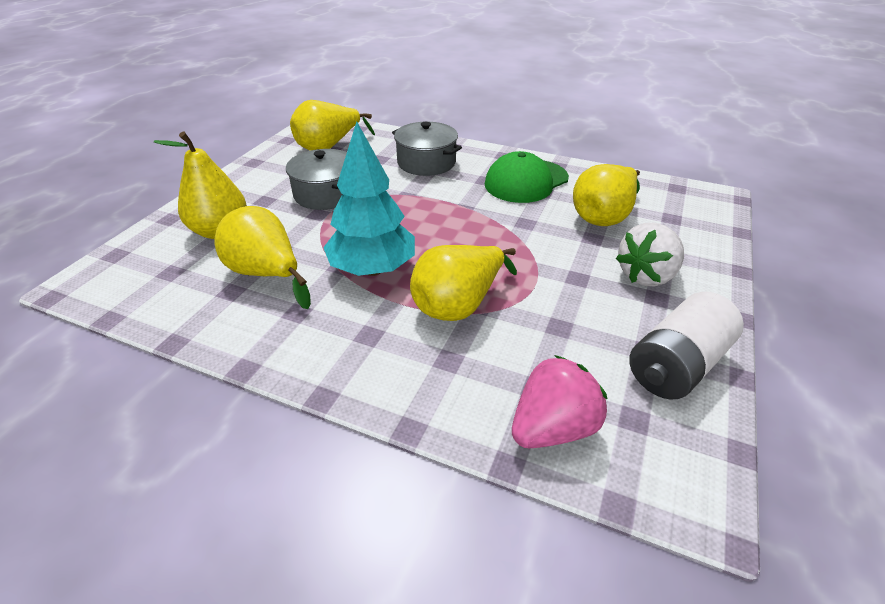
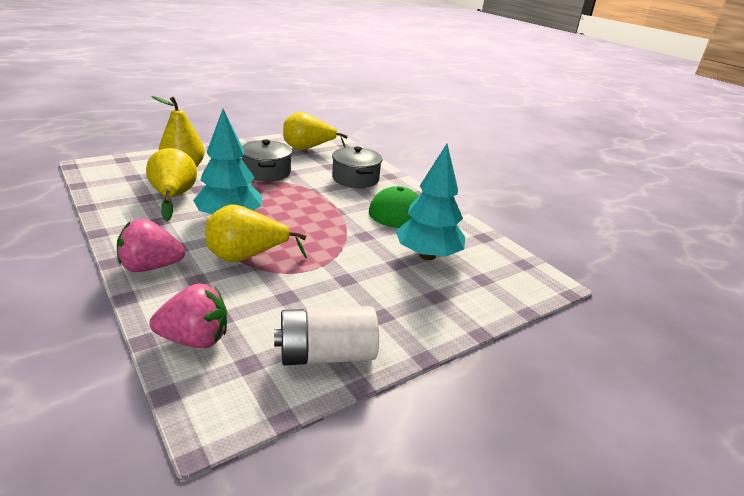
camera: 30 degrees right, 10 degrees down
yellow pear [573,164,640,226] -> turquoise tree [396,144,465,260]
white strawberry [616,223,684,286] -> none
none -> pink strawberry [117,218,185,272]

